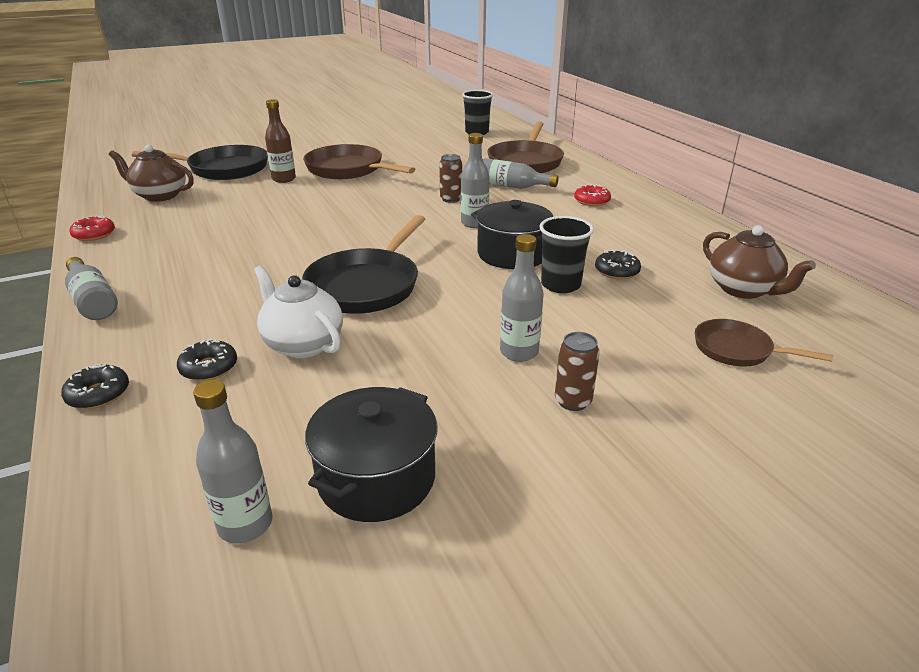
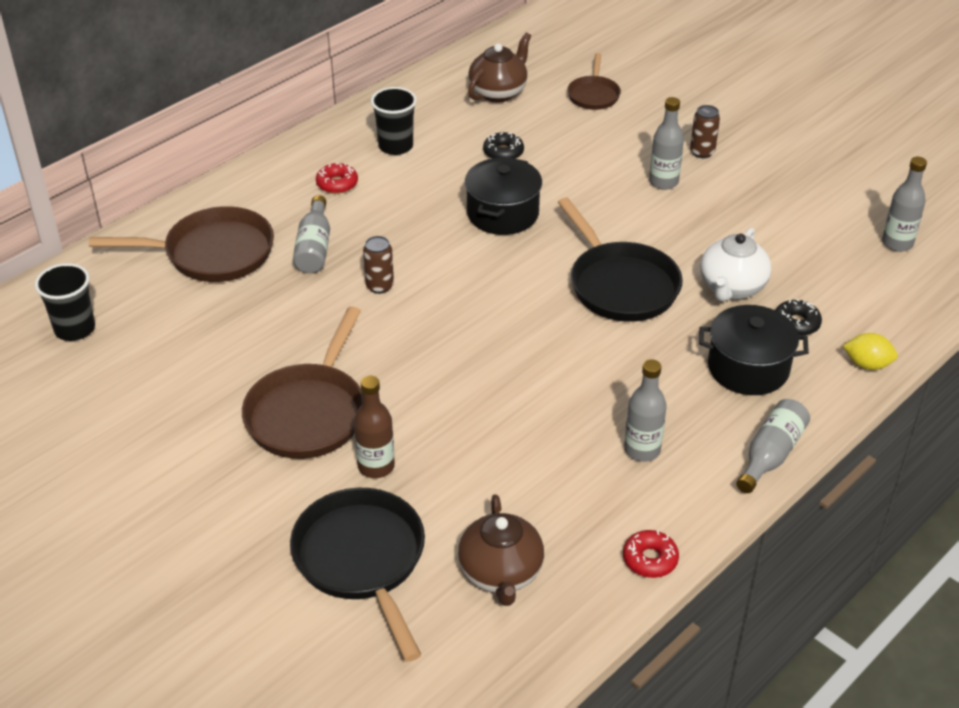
camera: 110 degrees left, 10 degrees up
black donut [61,364,129,409] -> yellow lemon [843,333,898,370]
black pan [302,215,425,314] -> black pan turned 60 degrees clockwise [558,198,683,322]
black pot [305,387,438,522] -> black pot moved to [699,305,809,395]
grey bottle [461,133,489,228] -> grey bottle moved to [624,359,667,462]
black cup [540,216,594,293] -> black cup moved to [371,87,417,155]

